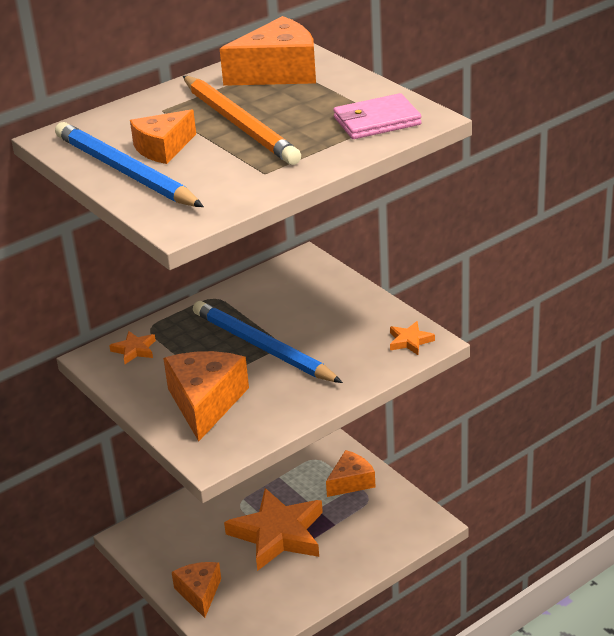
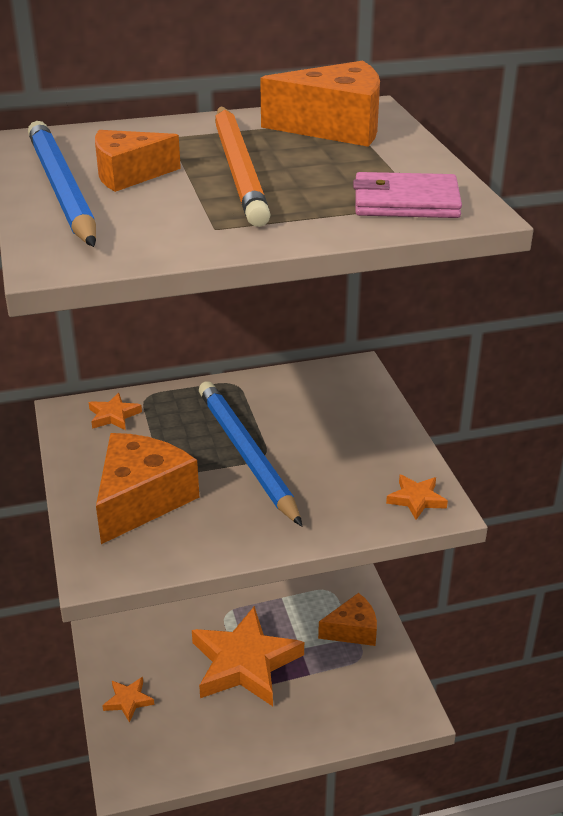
camera: 20 degrees right, 0 degrees up
orange cheese [172,562,221,618] -> orange star [102,677,154,723]

